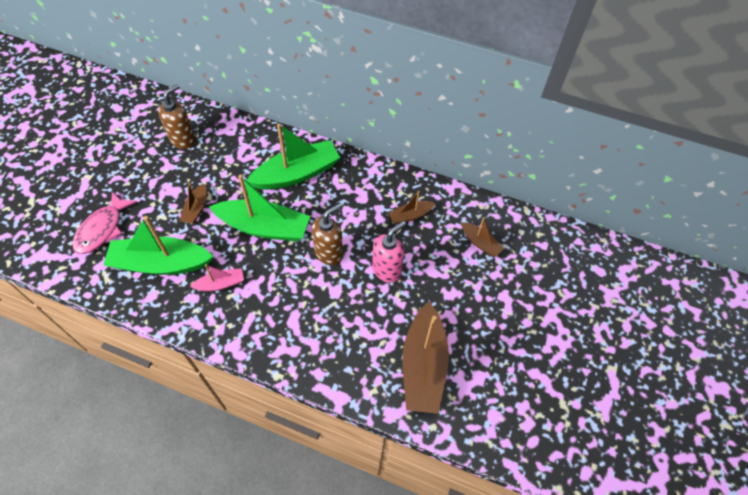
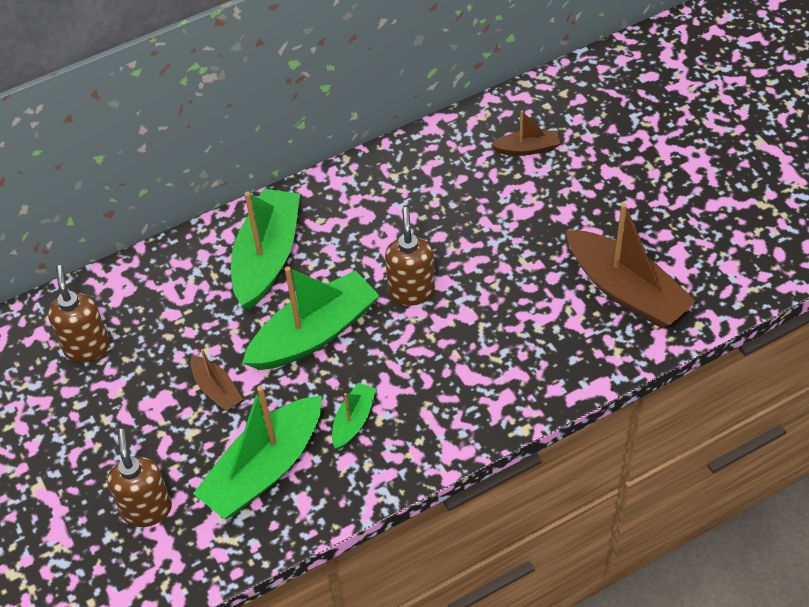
camera: 45 degrees left, 5 degrees down
pink fish [72,192,137,254] -> brown soap dispenser [107,429,172,527]
pink boat [190,264,244,291] -> green boat [332,383,377,449]
pink soap dispenser [372,221,406,283] -> none
brown boat [389,191,435,224] -> none

